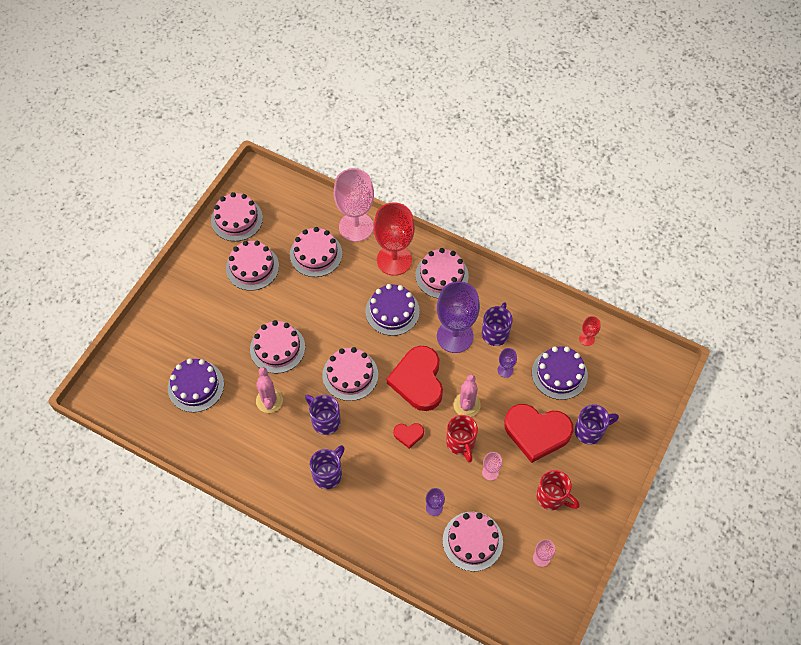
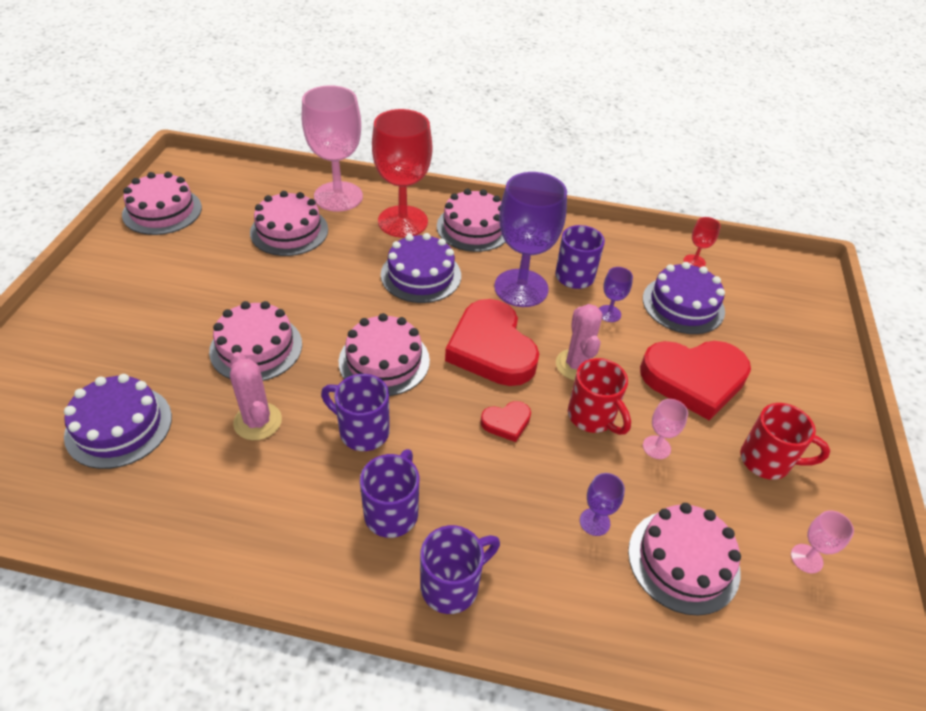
camera: 20 degrees left, 15 degrees down
pink cake [226,241,279,291] -> none
purple mug [575,404,619,445] -> purple mug moved to [420,525,500,614]

